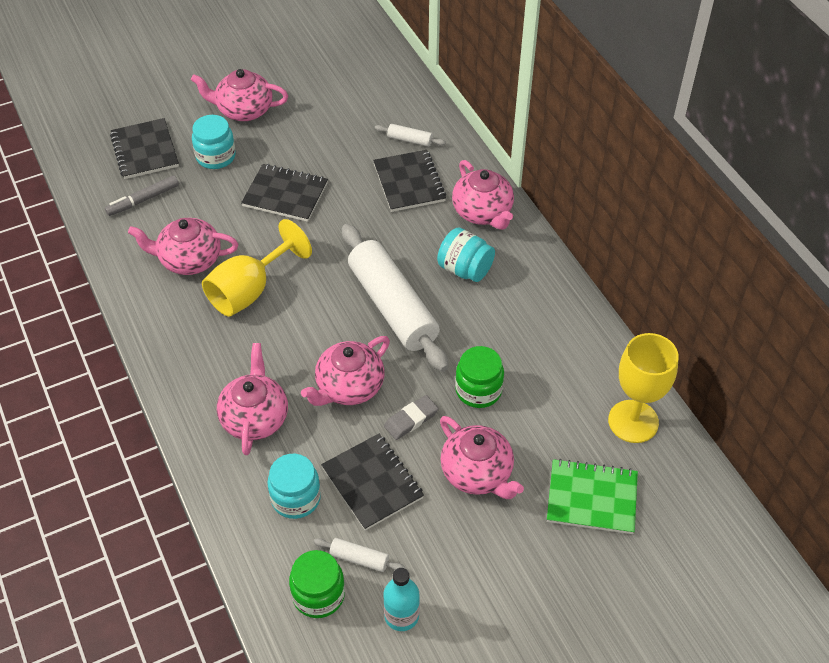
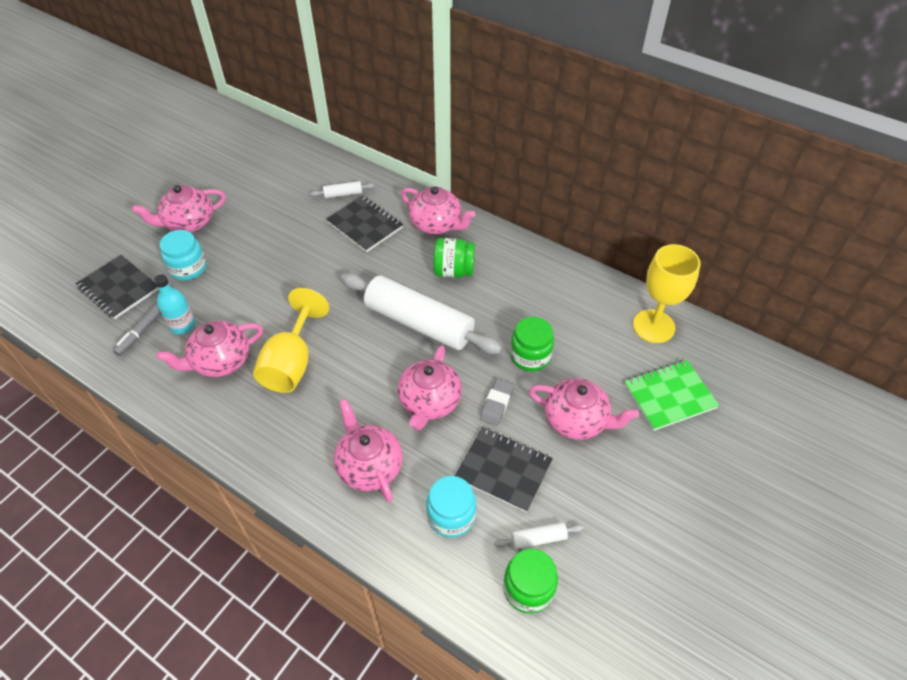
camera: 30 degrees left, 0 degrees up
black notebook [241,164,328,222] -> none
turquoise bottle [383,568,420,631] -> turquoise bottle moved to [154,274,195,334]
turquoise jar [437,227,495,282] -> green jar [434,238,475,278]

